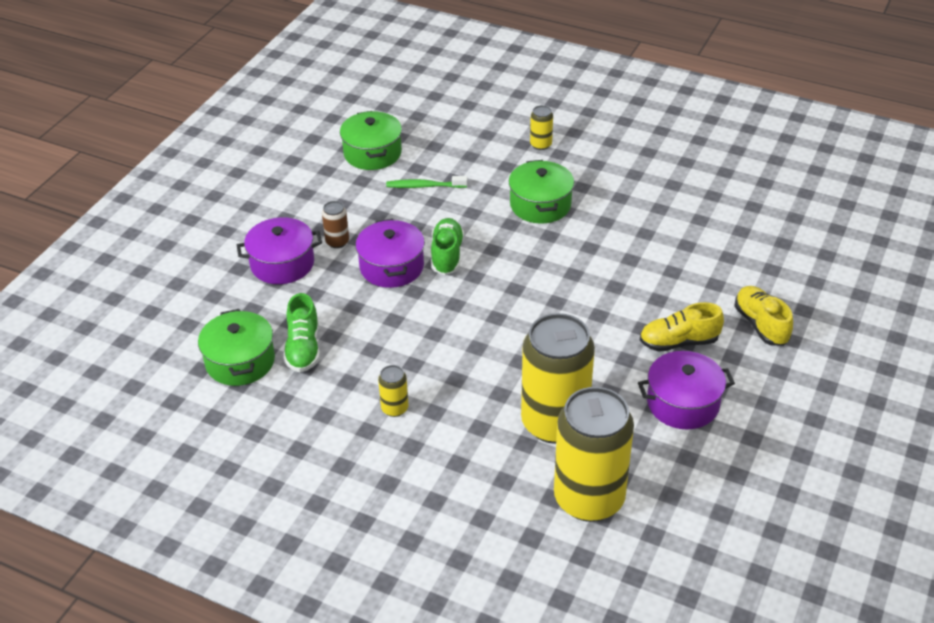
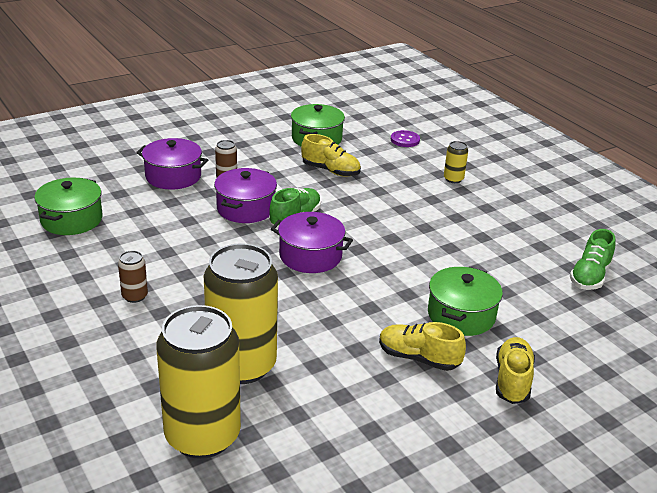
camera: 30 degrees right, 10 degrees down
green shoe [284,293,320,372] -> green shoe moved to [570,229,615,290]
yellow can [378,365,409,417] -> brown can [118,251,148,303]
green toothbrush [386,176,468,188] -> yellow shoe [301,134,361,177]
green pot [509,160,574,224] -> green pot moved to [428,267,503,336]
purple pot [638,351,735,429] -> purple pot moved to [271,212,353,273]
none -> purple button [391,130,420,147]

